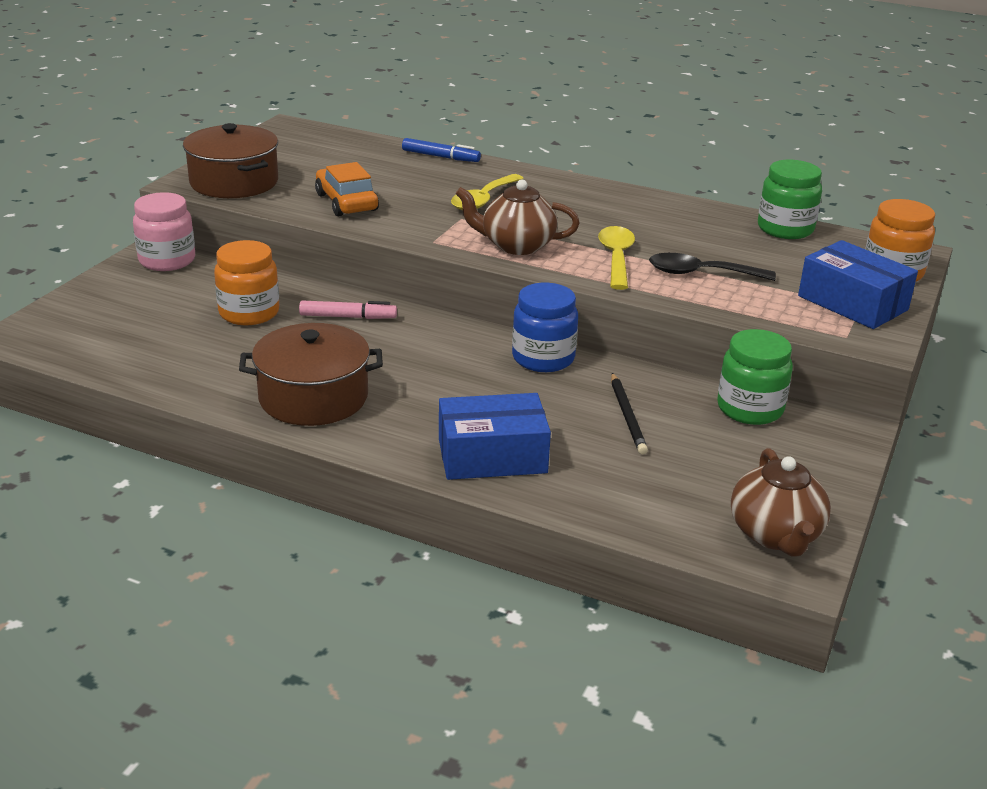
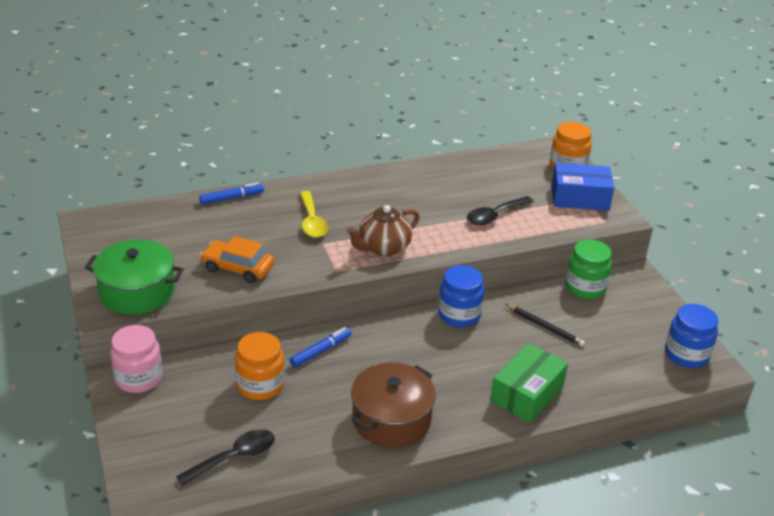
camera: 45 degrees left, 5 degrees up
brown pot [183,123,278,198] -> green pot [85,239,184,315]
pink marker [299,301,397,319] -> blue marker [289,327,352,368]
blue box [439,393,551,480] -> green box [490,343,568,423]
yellow spoon [598,226,635,290] -> none
brown teapot [731,448,831,556] -> blue jar [665,304,718,368]
green jar [758,160,822,239] -> none
none -> black spoon [176,429,275,486]

